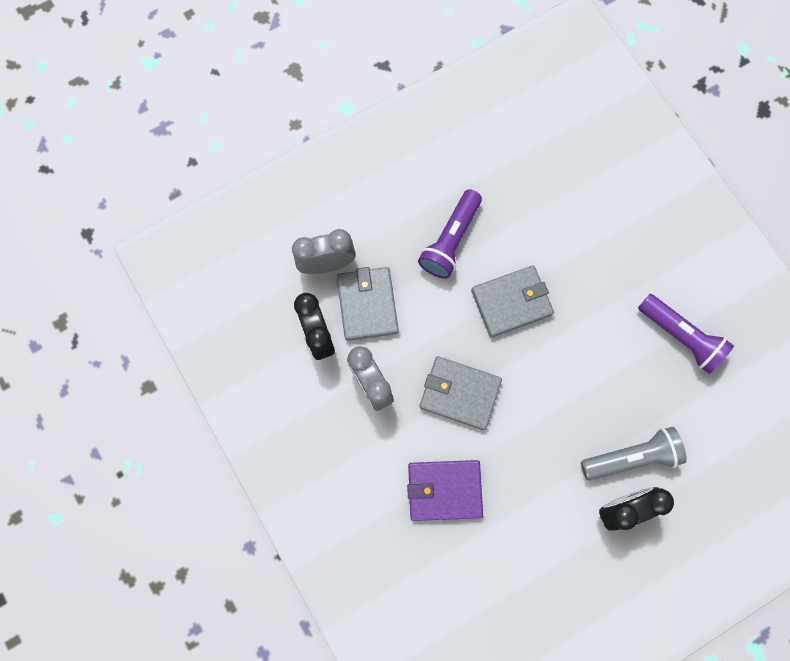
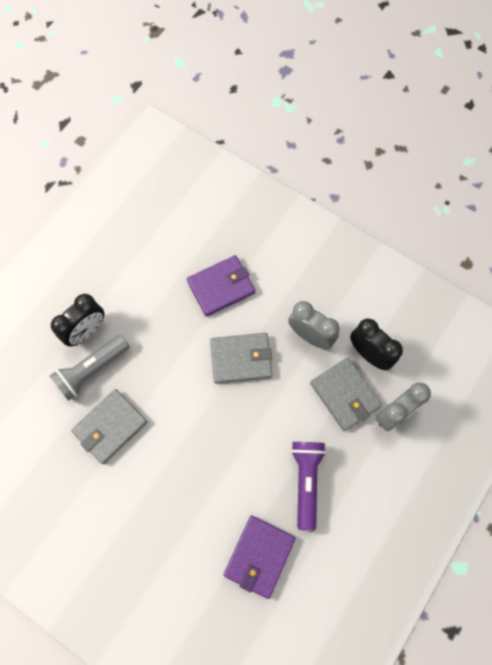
camera: 155 degrees right, 5 degrees down
grey wallet [471,265,554,337] -> grey wallet moved to [71,389,147,464]
purple flashlight [638,294,734,374] -> none
none -> purple wallet [224,515,295,599]

